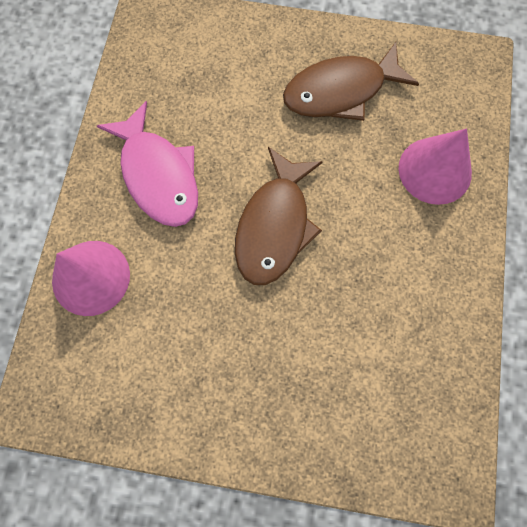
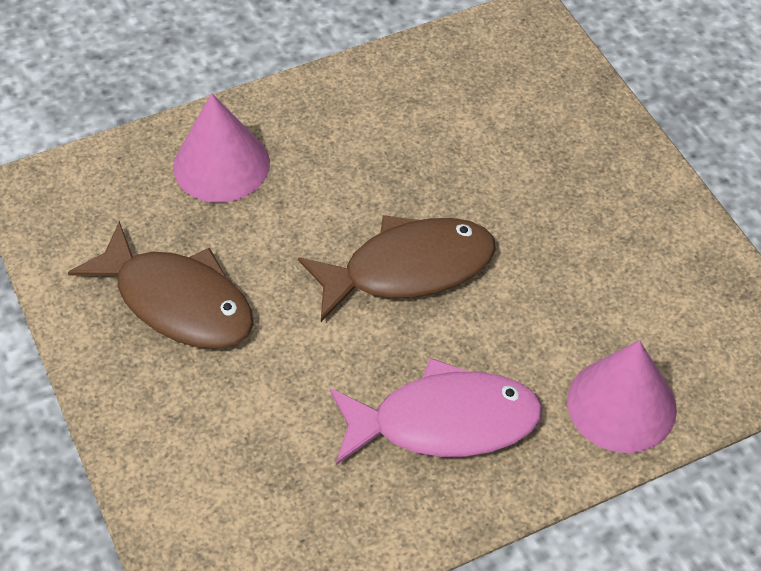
camera: 125 degrees left, 20 degrees down
pink fish [97,101,198,227] -> pink fish turned 60 degrees clockwise [330,358,543,465]

